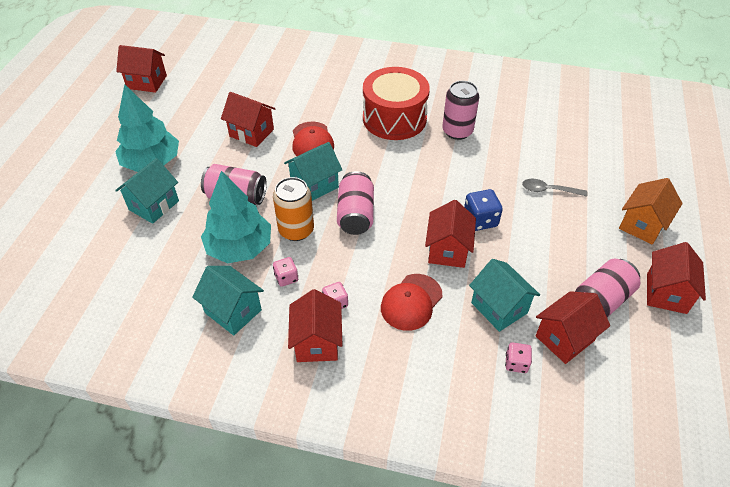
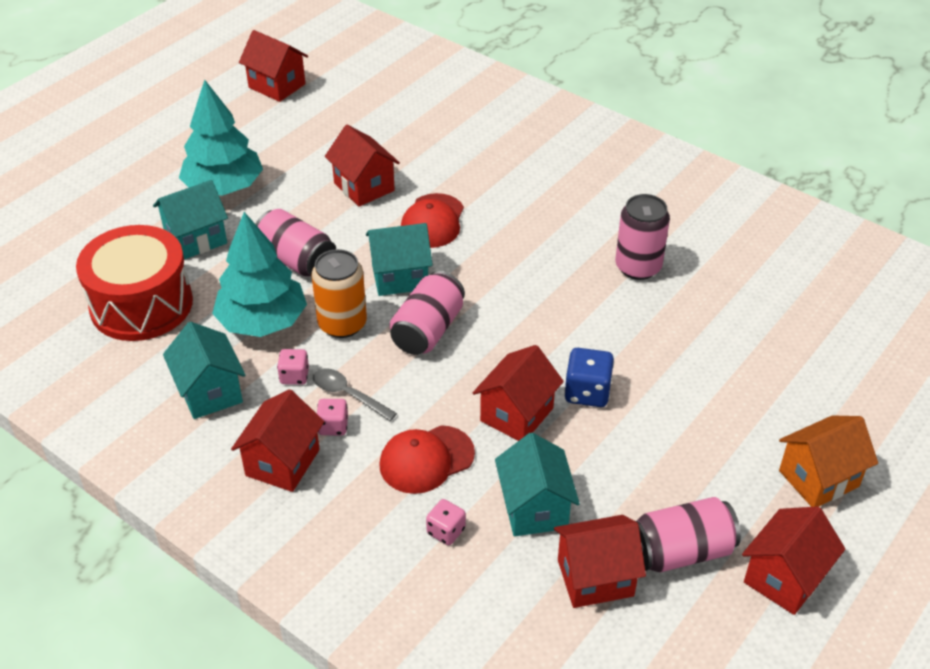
camera: 25 degrees right, 5 degrees down
red drum [363,67,430,140] -> red drum moved to [76,225,193,341]
pink dice [505,342,532,373] -> pink dice moved to [426,499,466,545]
grey spoon [522,179,588,196] -> grey spoon moved to [313,369,397,421]

